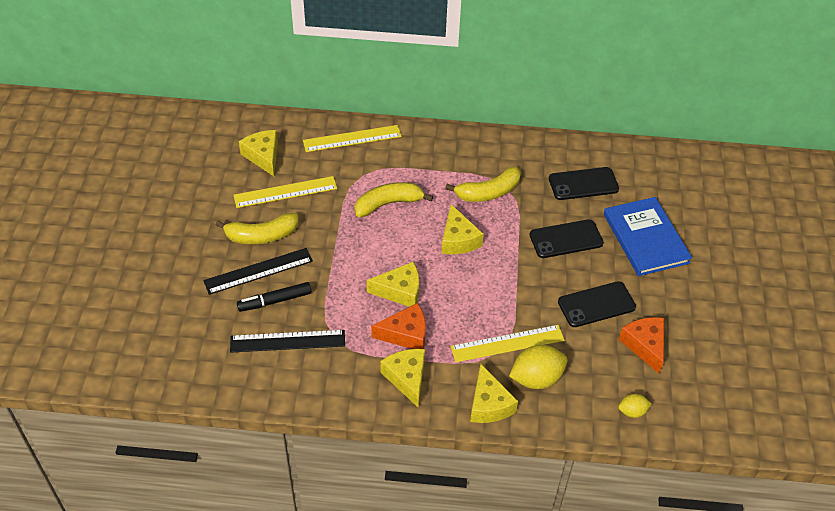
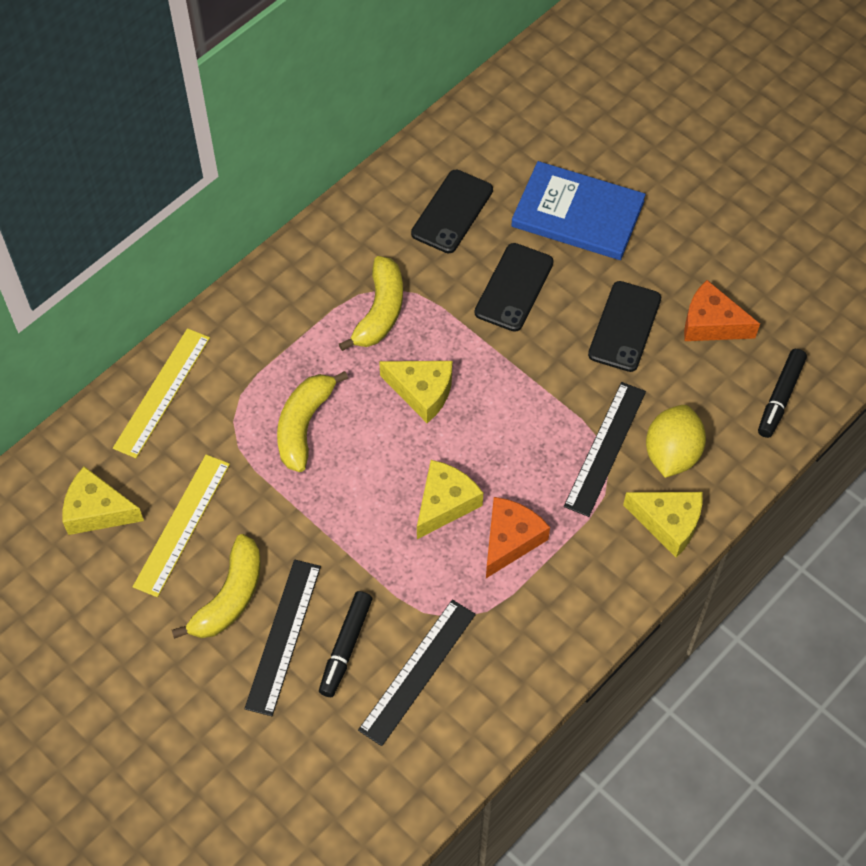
camera: 50 degrees left, 10 degrees up
yellow cheese [380,349,425,407] -> none
yellow ruler [450,325,565,362] -> black ruler [564,382,646,517]
yellow lemon [618,394,652,418] -> black marker [758,349,807,438]

